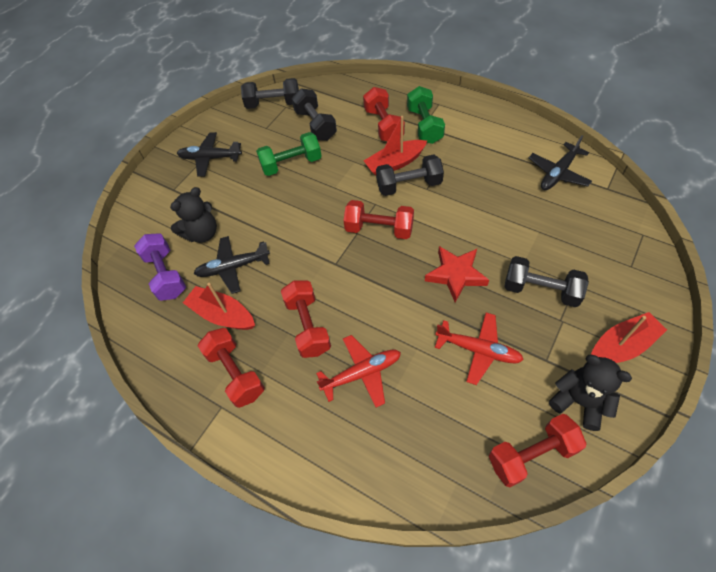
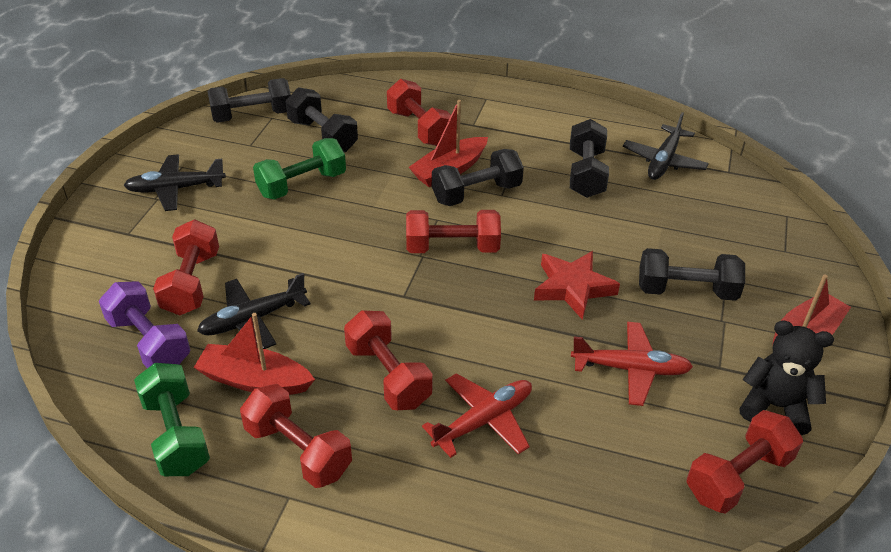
camera: 20 degrees left, 15 degrees down
black teddy bear [170,187,217,243] -> red dumbbell [153,220,219,315]
green dumbbell [407,86,445,144] -> green dumbbell moved to [134,363,210,476]
none -> black dumbbell [570,119,609,198]

